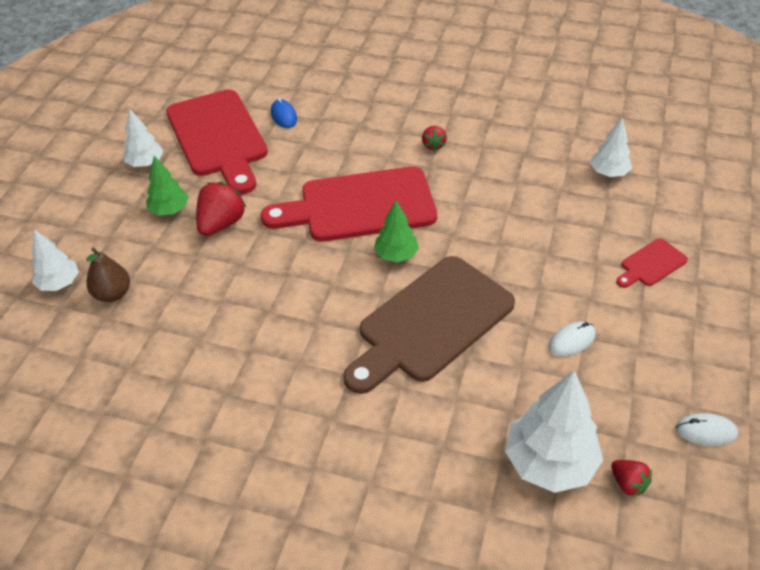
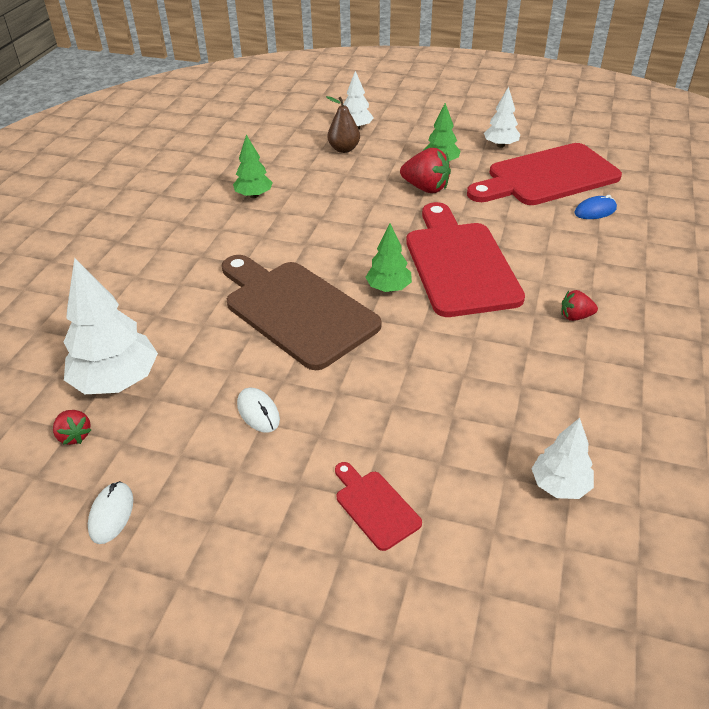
camera: 90 degrees right, 5 degrees down
red strawberry [611,460,652,497] -> red strawberry turned 90 degrees counterclockwise [53,410,91,445]
none -> green tree [233,135,273,198]

